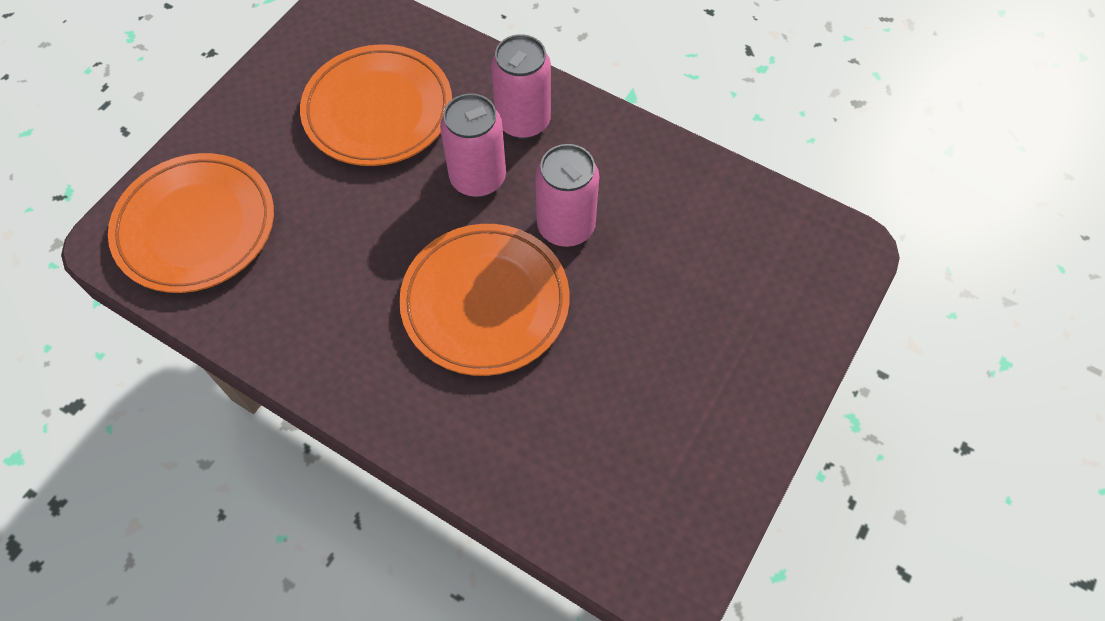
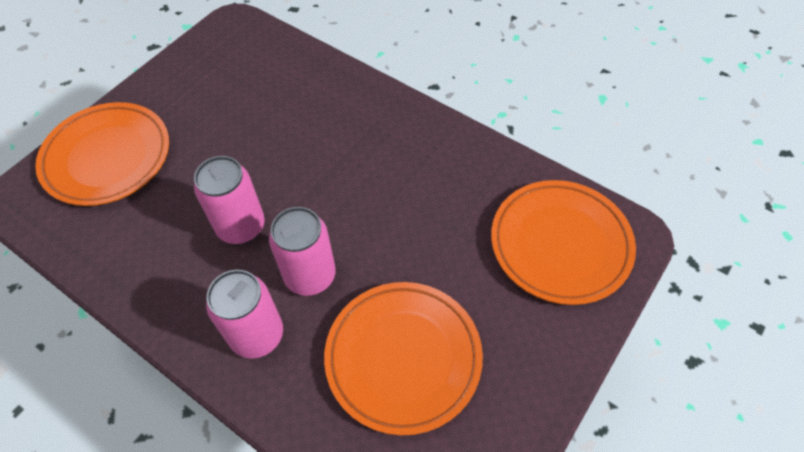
camera: 175 degrees left, 5 degrees down
orange plate [399,224,570,376] -> orange plate moved to [35,102,169,206]

